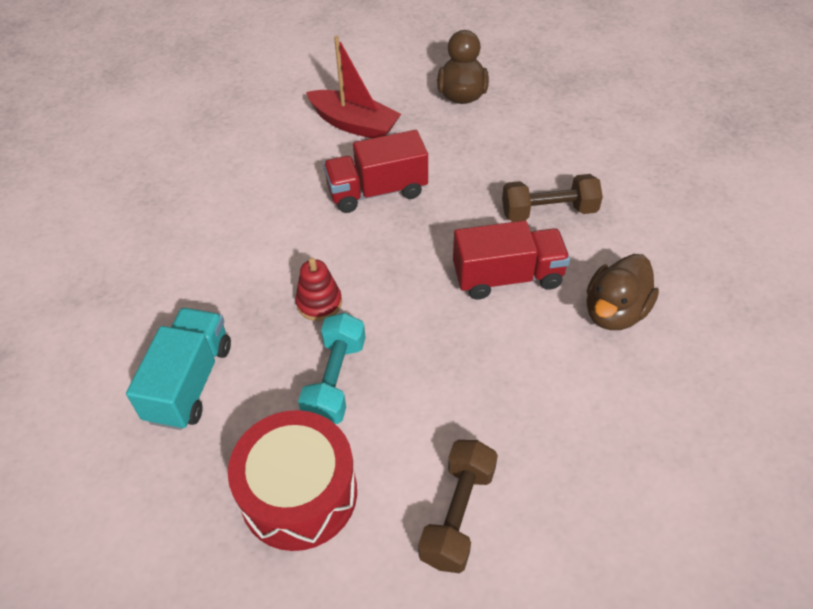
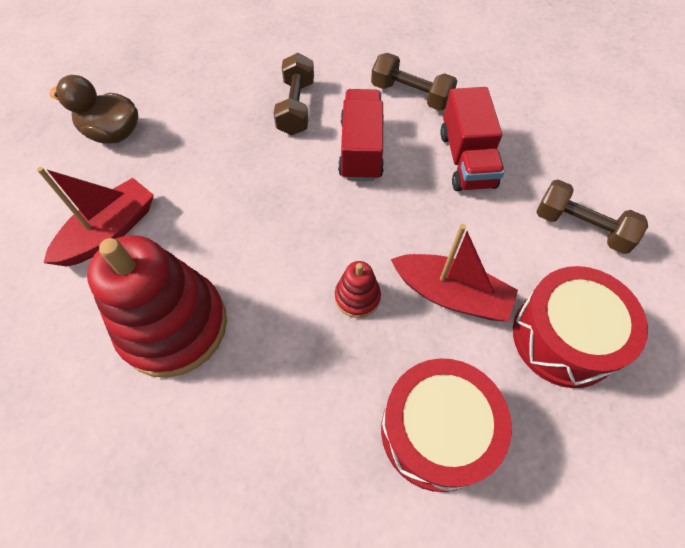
camera: 80 degrees left, 10 degrees up
turquoise truck [126,308,231,430] -> red drum [381,358,512,492]
turquoise dumbbell [298,313,366,424] -> red boat [391,224,518,322]
red truck [323,130,428,213] -> red truck moved to [440,87,505,191]
brown duck [587,254,659,330] -> brown dumbbell [371,53,457,111]
none -> red stacking toy [87,235,227,378]

